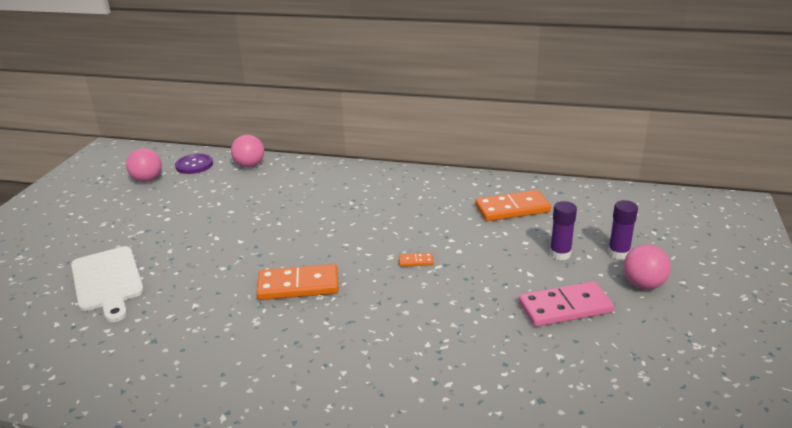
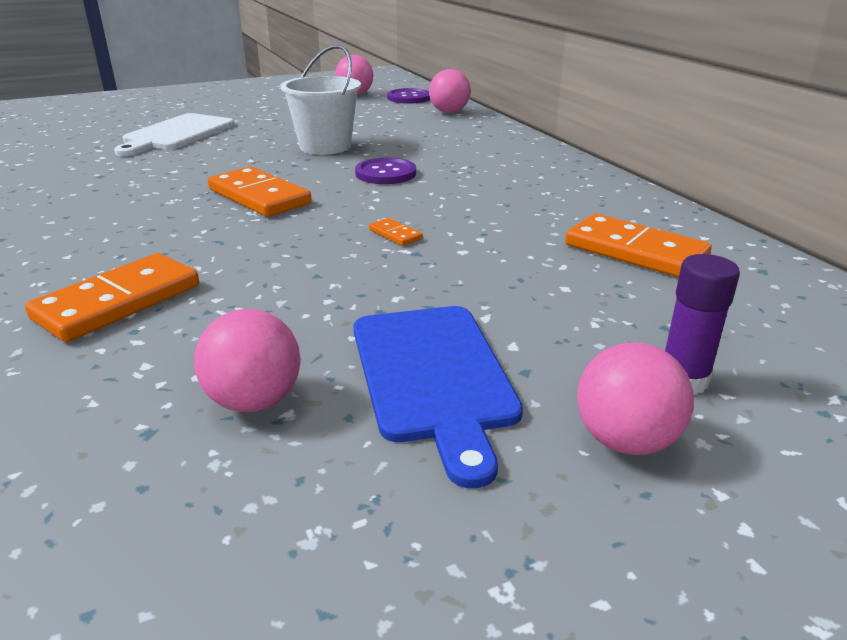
camera: 50 degrees right, 0 degrees up
pink domino [518,281,614,327] -> blue cutting board [354,306,523,488]
purple glue stick [550,201,577,260] -> none
none -> orange domino [25,253,199,342]
none -> pink ball [194,309,301,412]
none -> white bucket [280,45,361,155]
none -> purple button [355,158,416,184]

